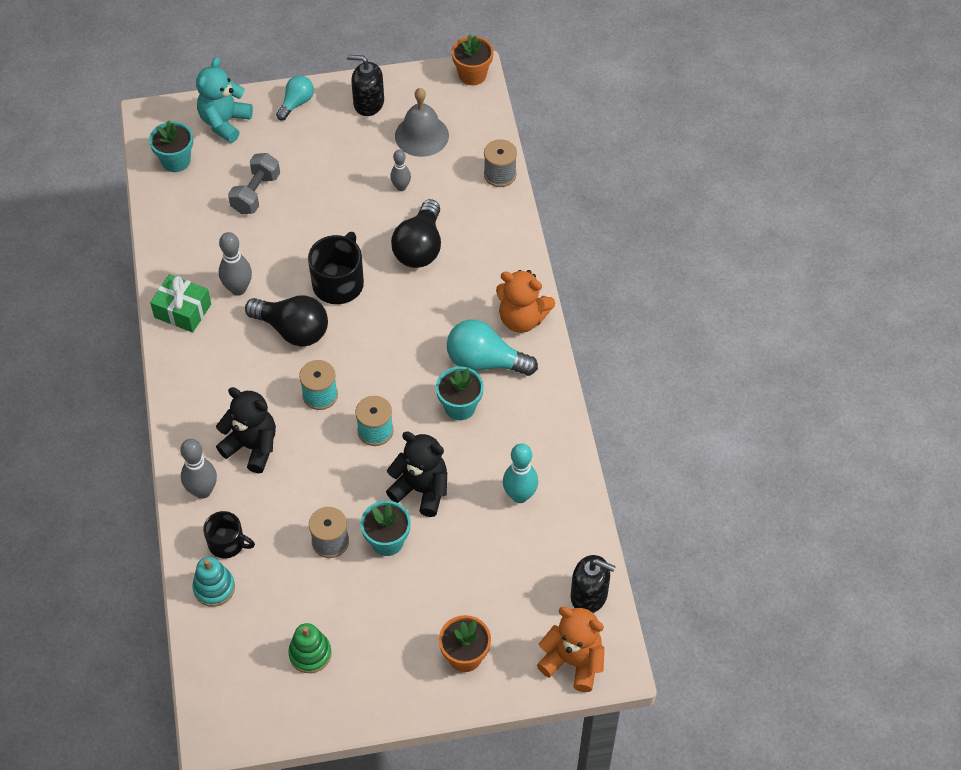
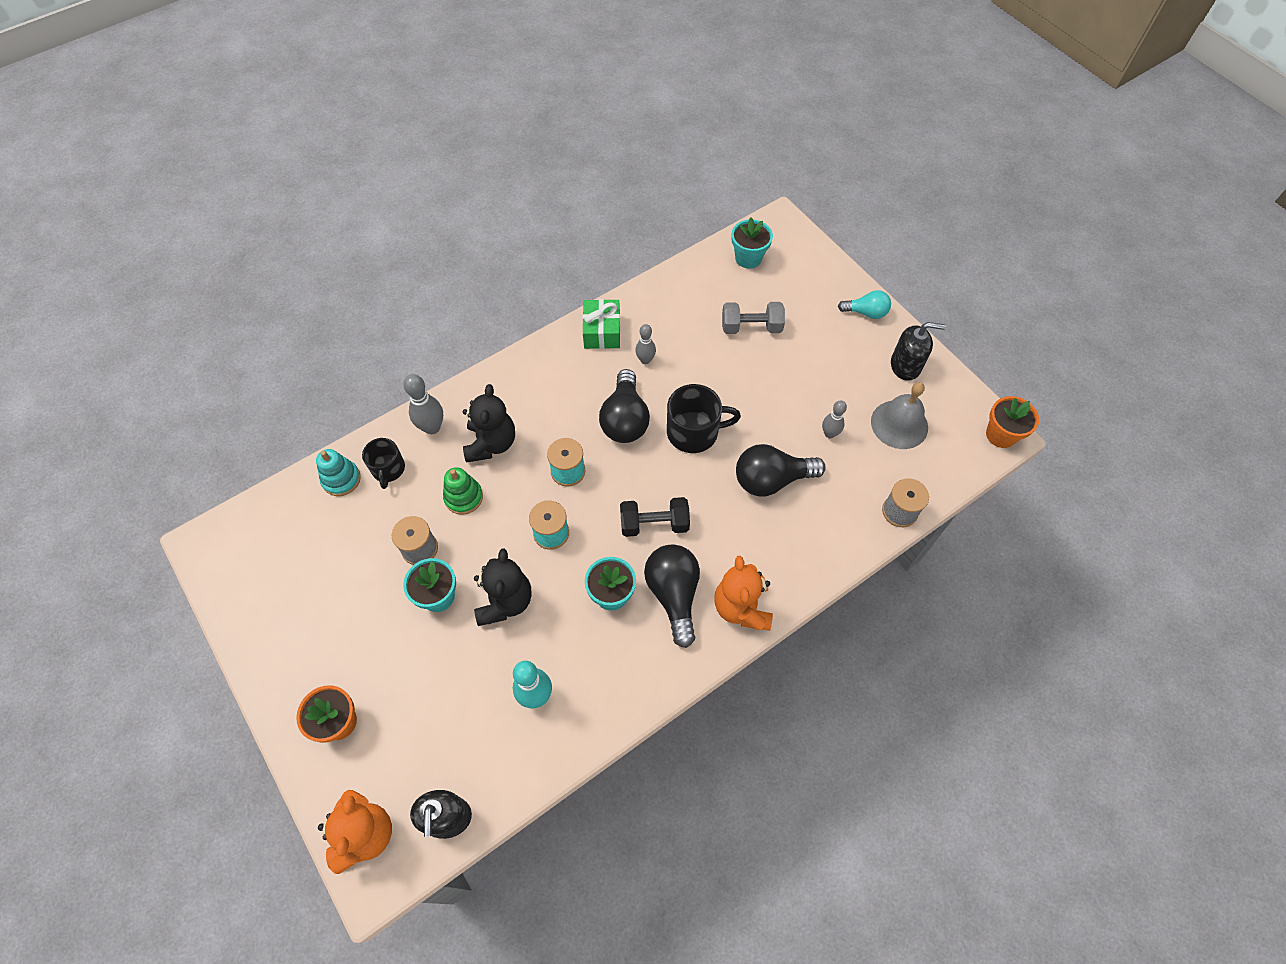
camera: 65 degrees right, 5 degrees up
turquoise teddy bear [196,57,253,143] -> none
grey bowling pin [219,232,252,296] -> grey bowling pin [635,324,656,364], size x0.65
green stacking toy [288,623,332,673] -> green stacking toy moved to [443,467,483,515]
black soap dispenser [347,55,384,116] -> black soap dispenser turned 105 degrees clockwise [891,322,946,381]
turquoise light bulb [447,320,538,376] -> black light bulb [644,544,700,648]
none -> black dumbbell [620,497,690,537]

